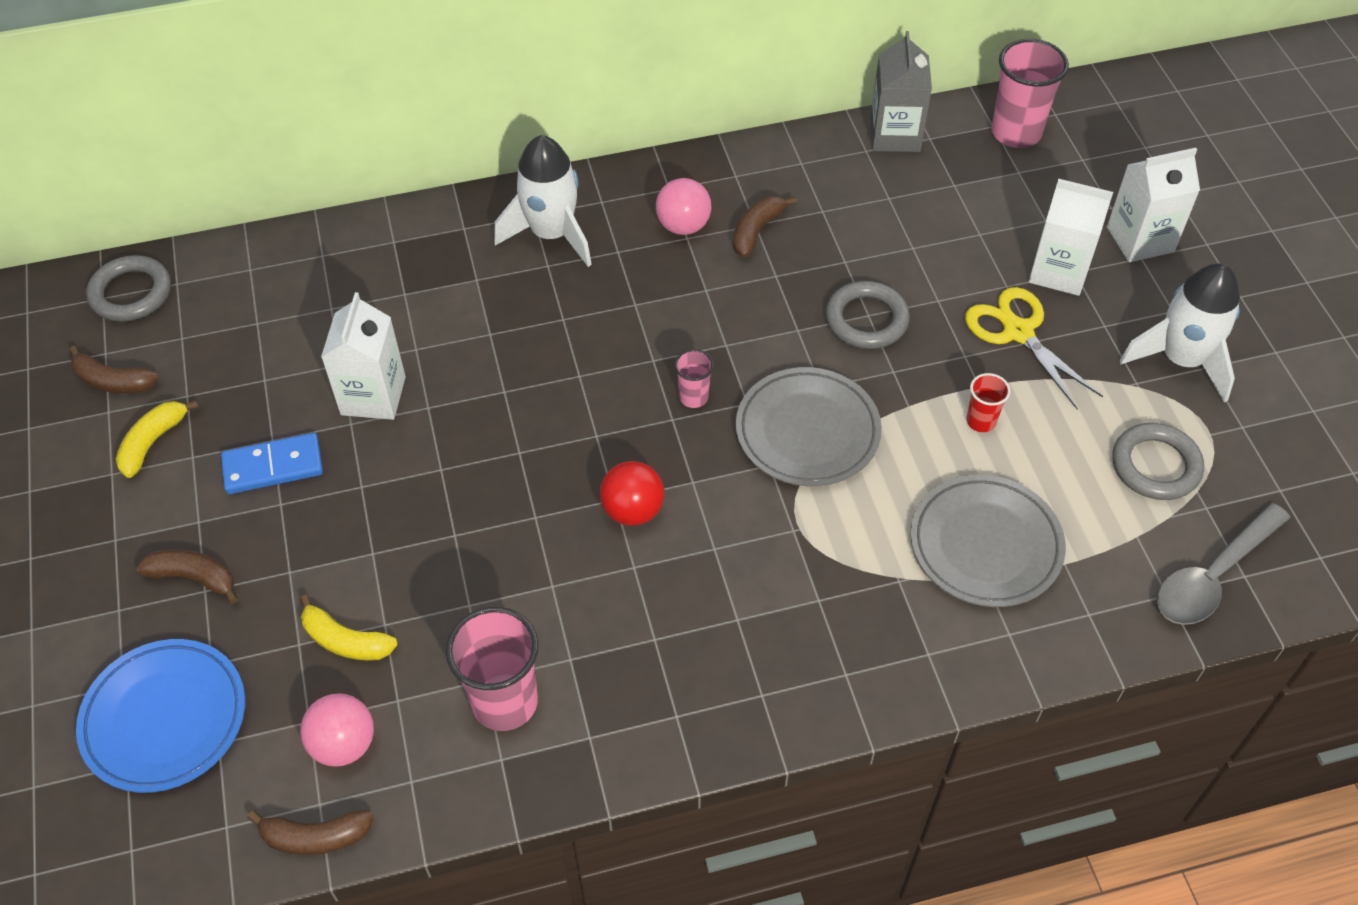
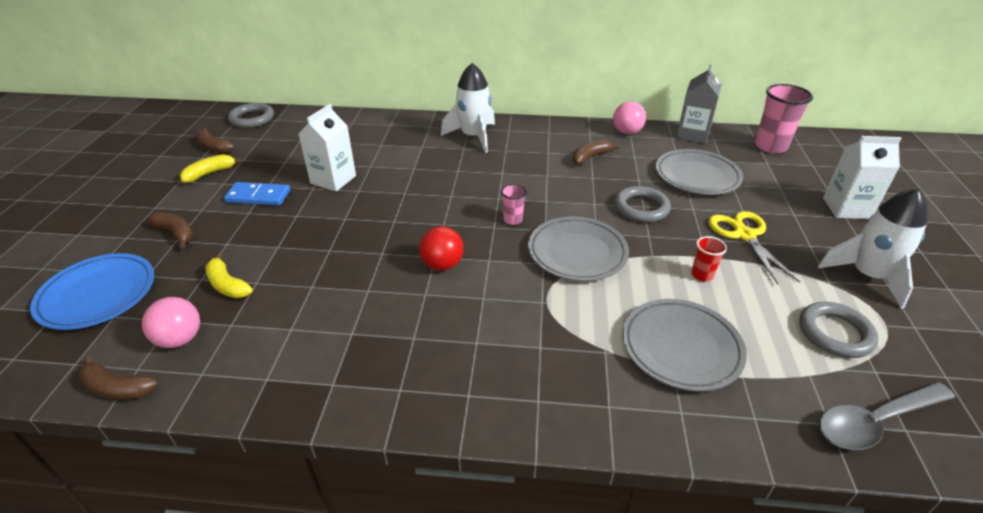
camera: 20 degrees right, 15 degrees down
pink cup [446,607,539,731] -> none
pink ball [656,178,712,235] -> pink ball moved to [613,101,646,135]
white carton [1029,179,1113,296] -> none
none -> grey plate [656,149,743,195]

